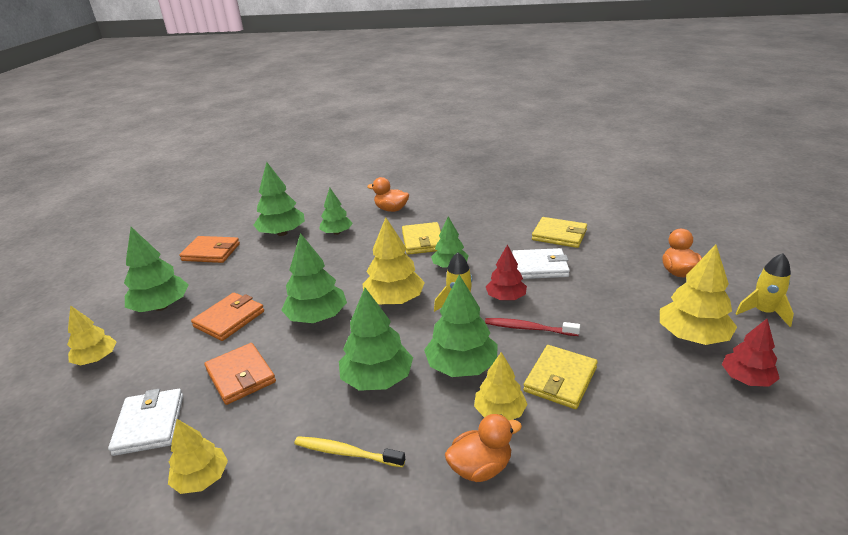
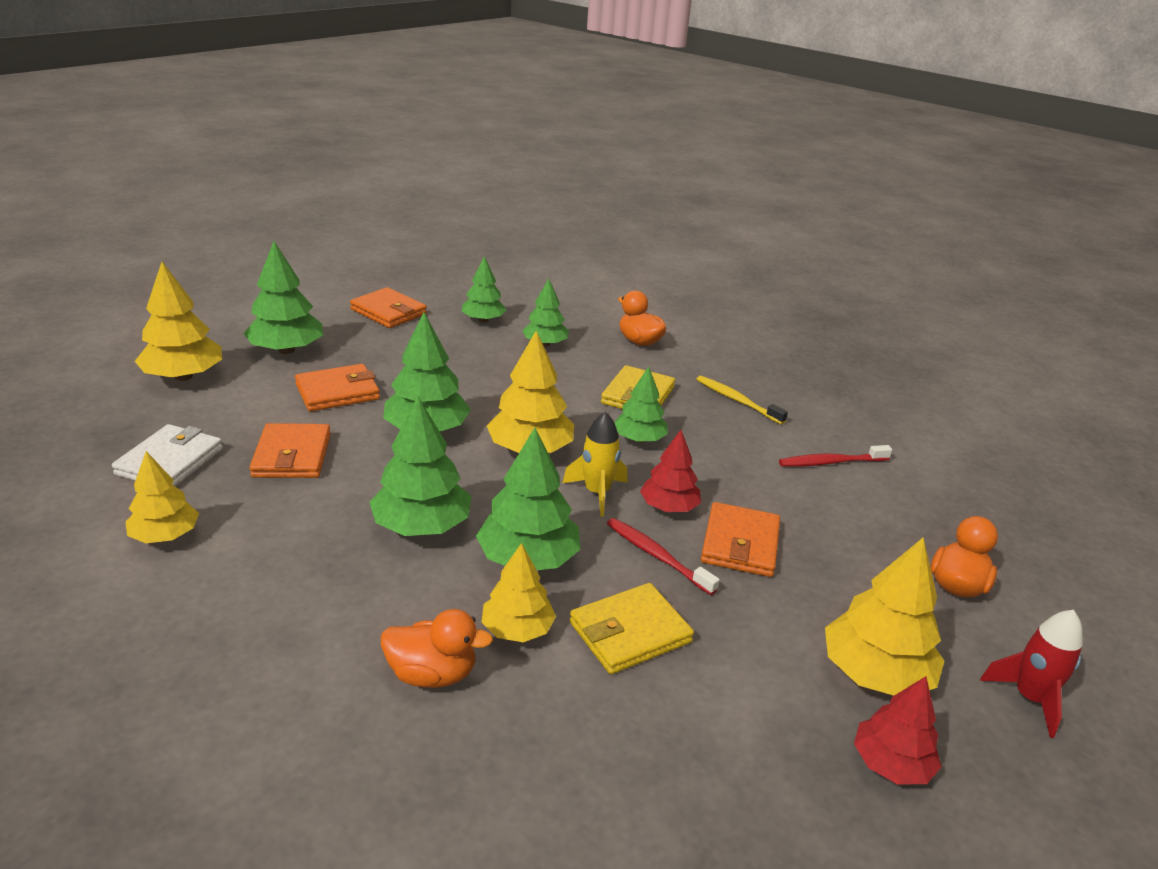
camera: 25 degrees right, 0 degrees up
yellow tree [67,305,116,365] -> yellow tree [135,262,222,381], size x1.54
green tree [254,162,305,236] -> green tree [461,256,507,322], size x0.65
yellow toothbrush [294,436,405,467] -> yellow toothbrush moved to [696,376,788,424]
white wallet [512,248,570,279] -> none
yellow wallet [532,217,587,248] -> red toothbrush [779,445,892,467]
yellow rocket [735,253,794,327] -> red rocket [980,610,1083,738]
none -> orange wallet [701,502,780,577]

